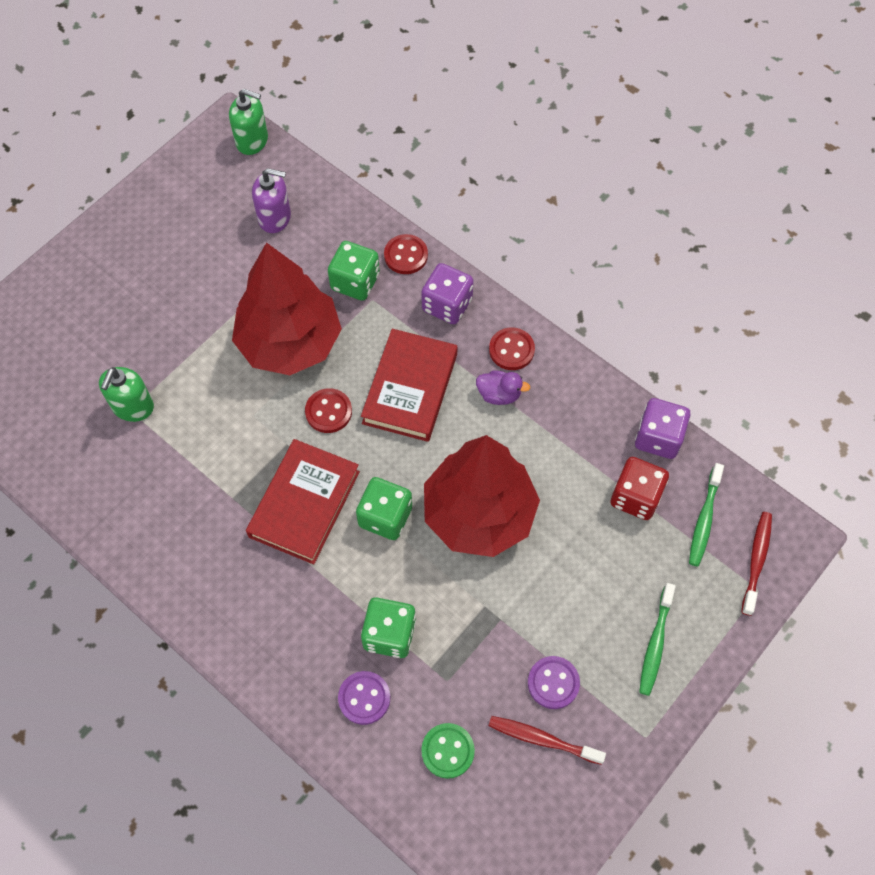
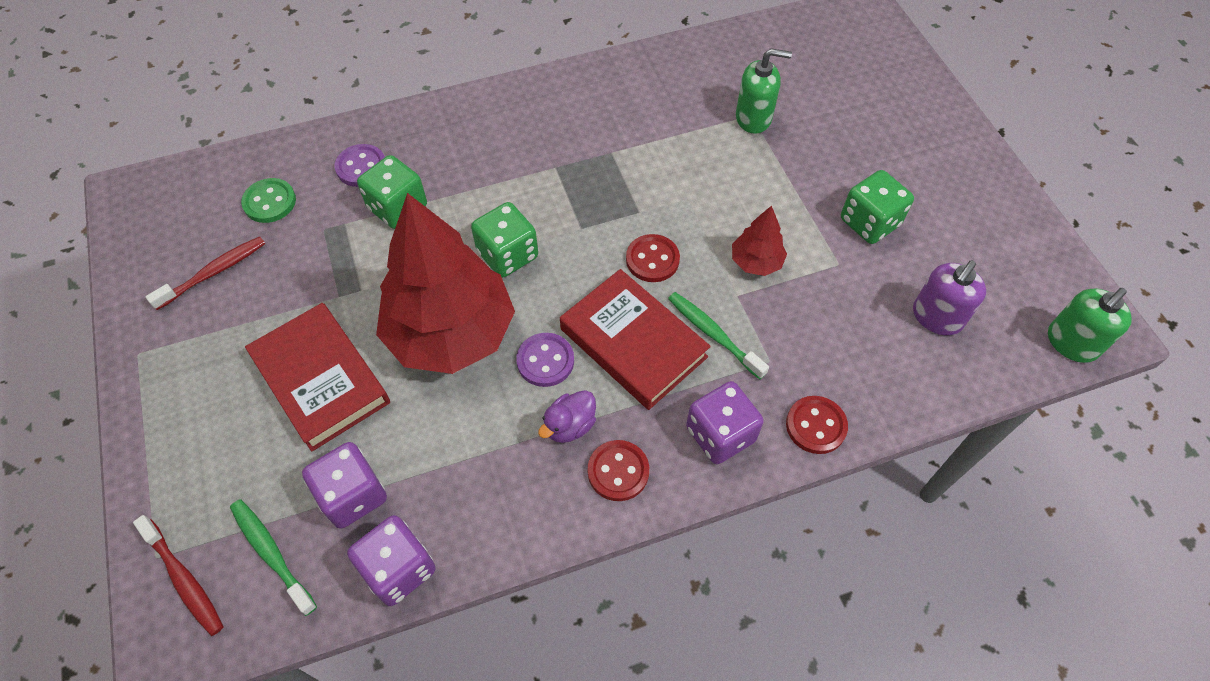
camera: 120 degrees right, 5 degrees down
green soap dispenser [99,367,154,422] -> green soap dispenser turned 135 degrees clockwise [736,49,792,134]
red tree [232,242,342,375] -> red tree [732,205,787,276], size x0.43
red book [246,439,360,564] -> red book moved to [245,303,390,452]
green dice [328,241,380,301] -> green dice moved to [841,170,914,244]
purple button [528,656,580,709] -> purple button moved to [516,333,574,387]
red dice [610,457,669,520] -> purple dice [302,442,387,529]
green toothbrush [639,583,676,696] -> green toothbrush moved to [668,292,769,379]

